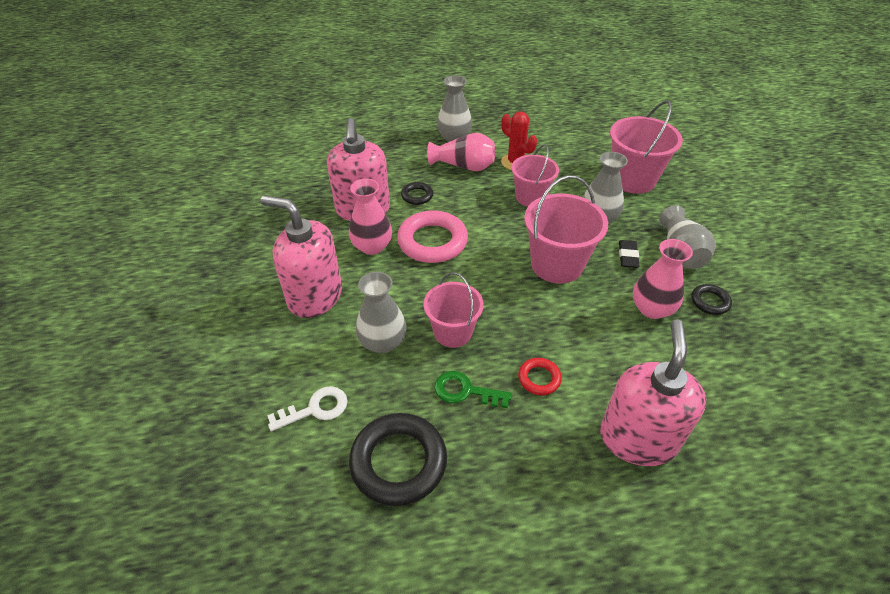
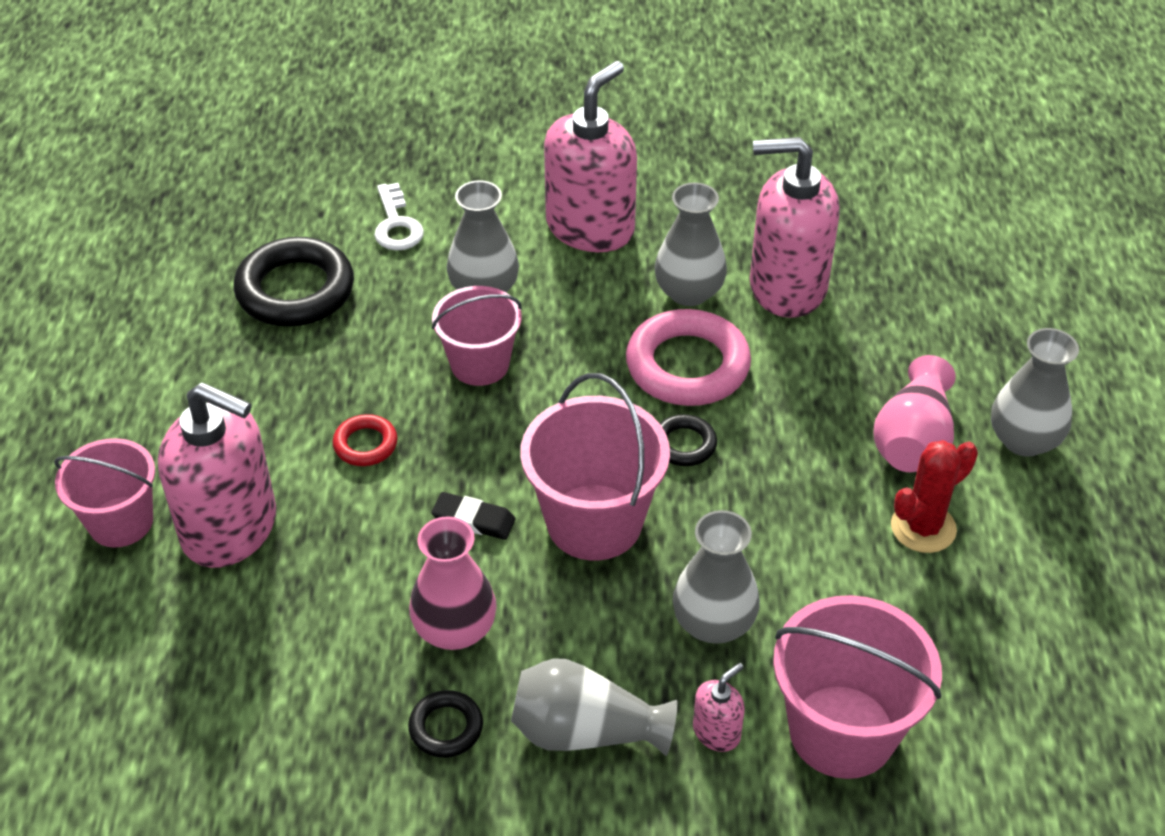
camera: 100 degrees right, 0 degrees up
pink vase [349,178,392,255] -> grey vase [655,182,727,306]
black ring [401,182,433,205] -> black ring moved to [660,414,717,466]
green key [434,371,512,408] -> none
pink bucket [511,144,559,207] -> pink bucket moved to [54,438,155,547]
black eraser [619,240,640,268] -> black eraser moved to [432,492,516,540]
none -> pink soap dispenser [693,663,745,752]

